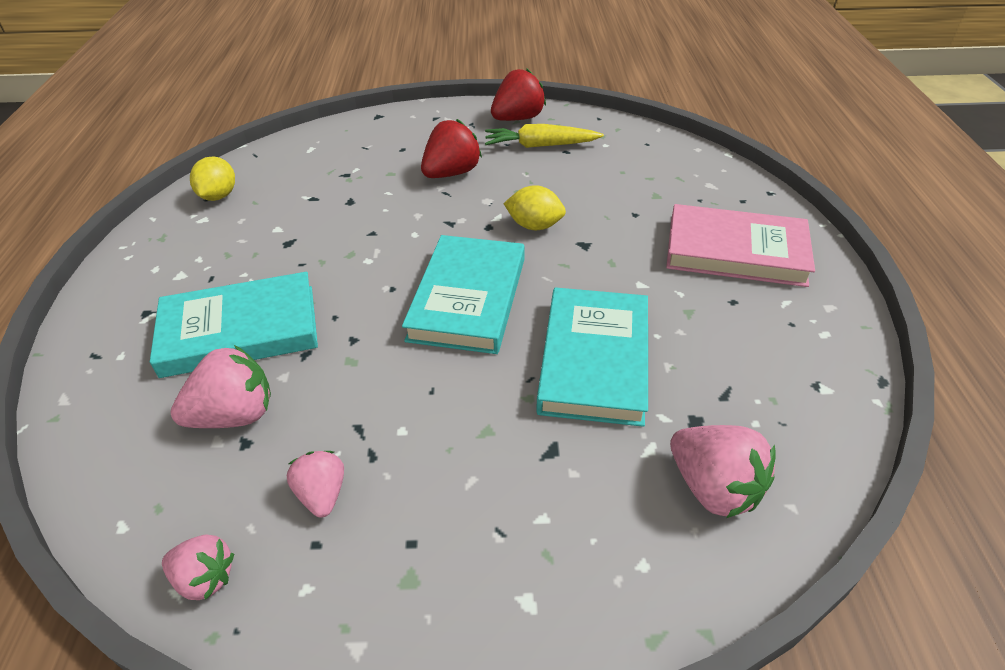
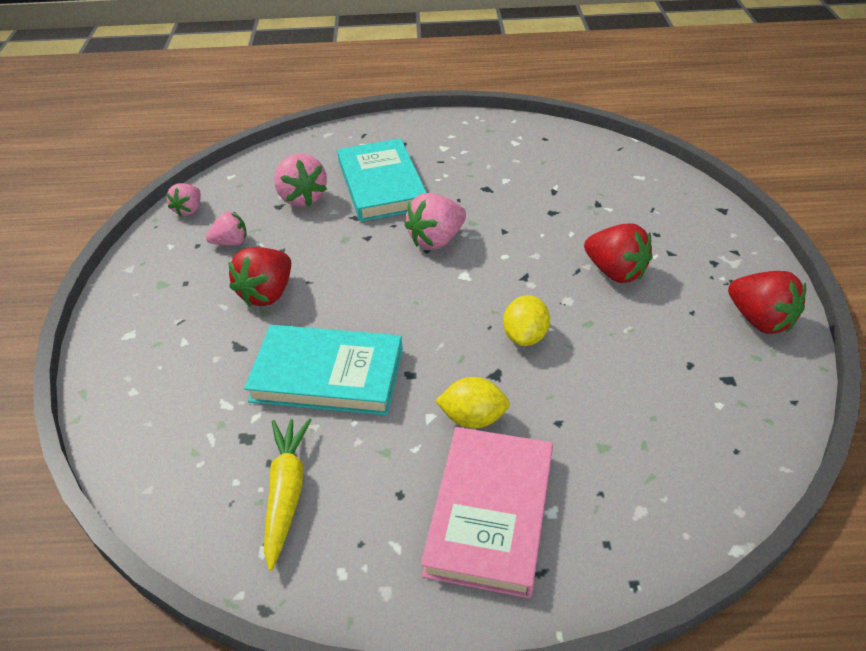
camera: 90 degrees right, 0 degrees up
yellow lemon [190,156,235,201] -> yellow lemon moved to [435,377,510,429]
turquoise book [402,235,525,354] -> none
yellow carrot [485,124,604,148] -> yellow carrot moved to [264,418,311,571]
pink strawberry [670,425,776,518] -> pink strawberry moved to [405,193,466,250]
none -> red strawberry [228,247,291,307]

